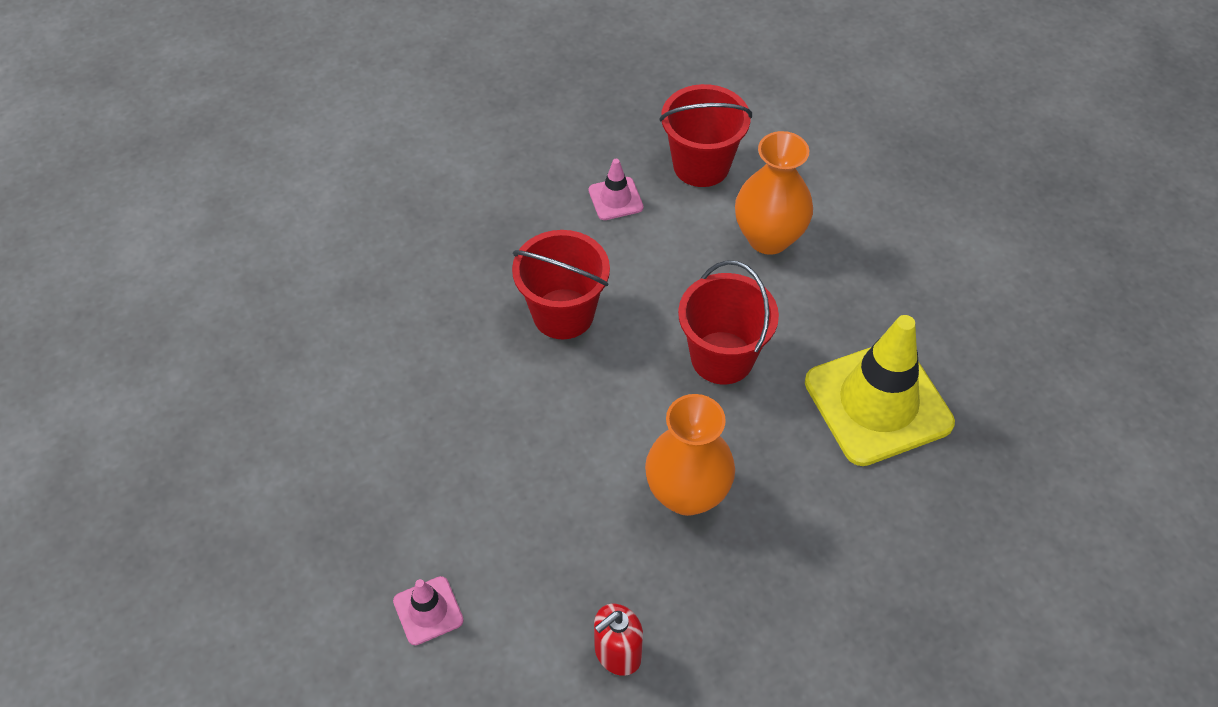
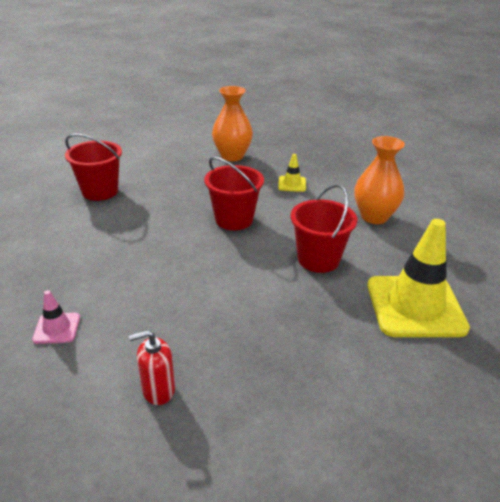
camera: 20 degrees right, 20 degrees down
pink traffic cone [588,159,644,220] -> yellow traffic cone [278,154,306,192]
orange vase [645,394,735,516] -> orange vase moved to [212,86,253,161]
red bucket [659,84,752,187] -> red bucket moved to [65,134,122,201]

